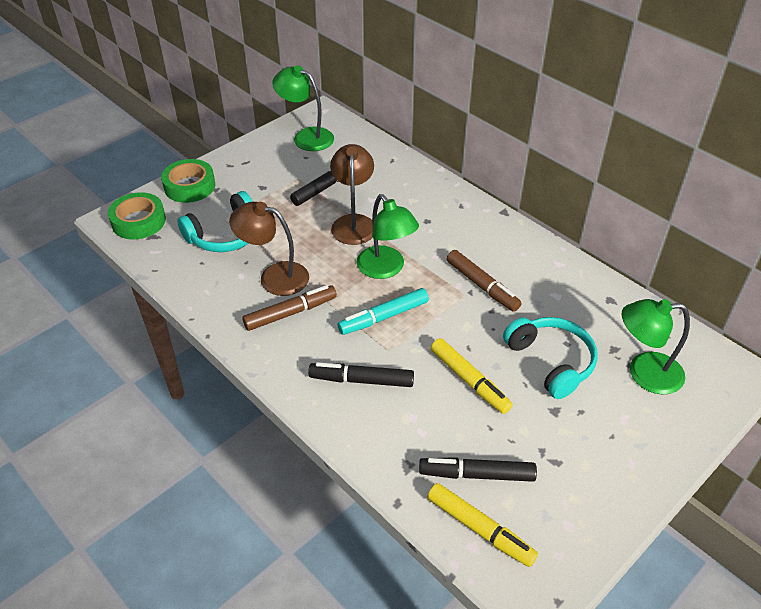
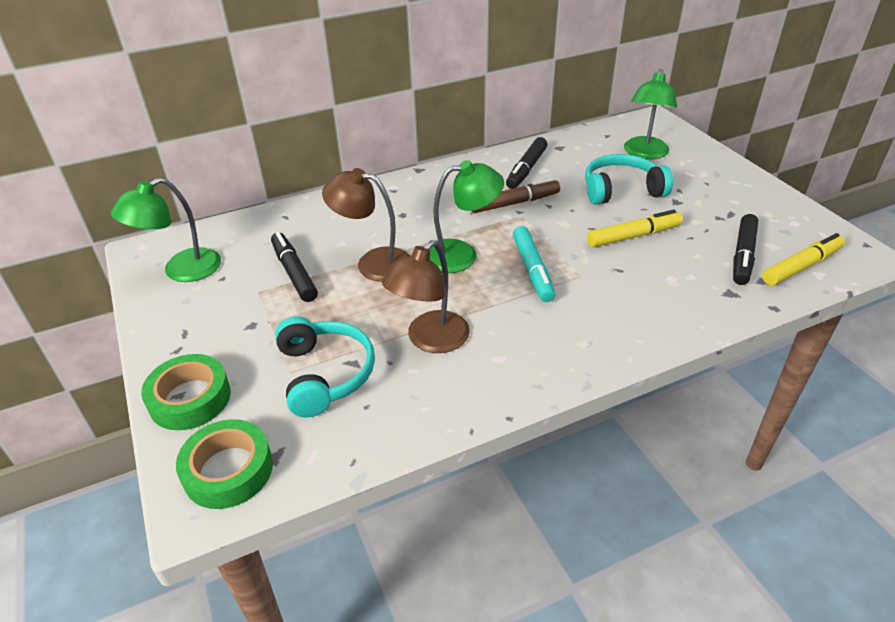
camera: 70 degrees left, 5 degrees down
brown marker [242,285,337,331] -> none
black marker [308,362,414,387] -> black marker moved to [506,137,547,189]

